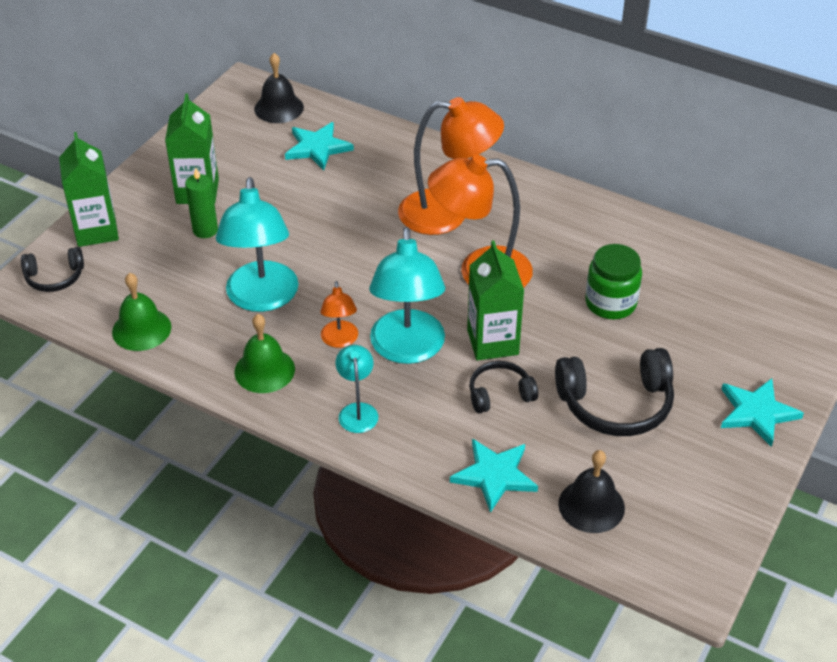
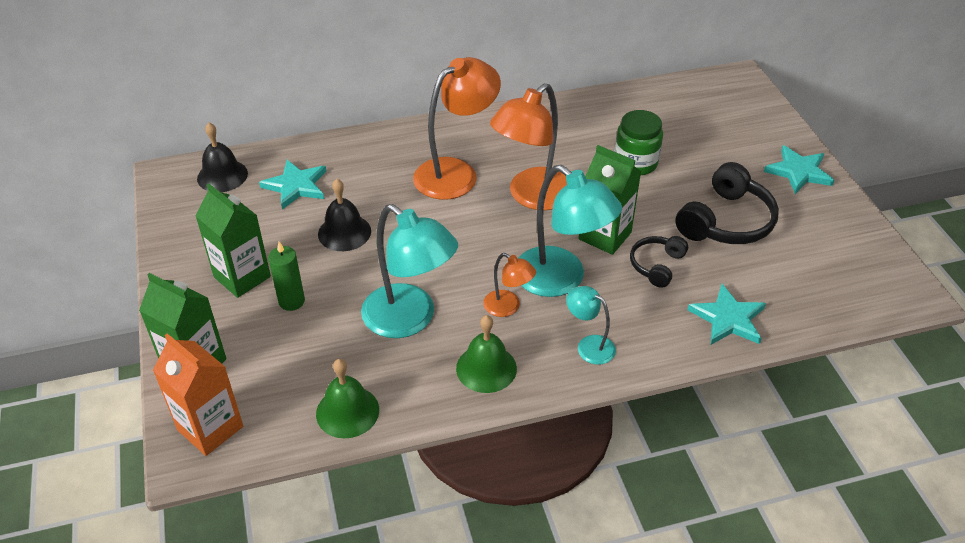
camera: 45 degrees left, 0 degrees up
black headphones [21,247,84,292] -> orange carton [153,333,243,456]
black bell [558,450,625,533] -> black bell moved to [318,179,371,251]

